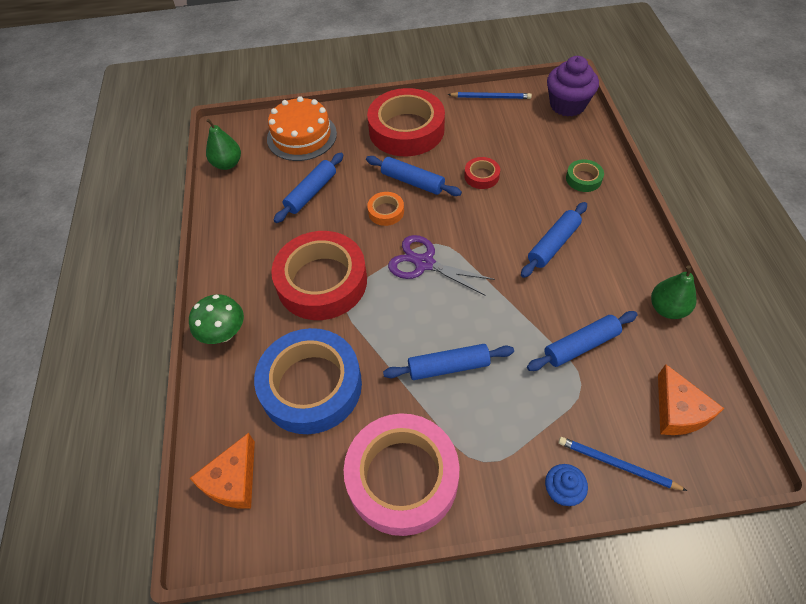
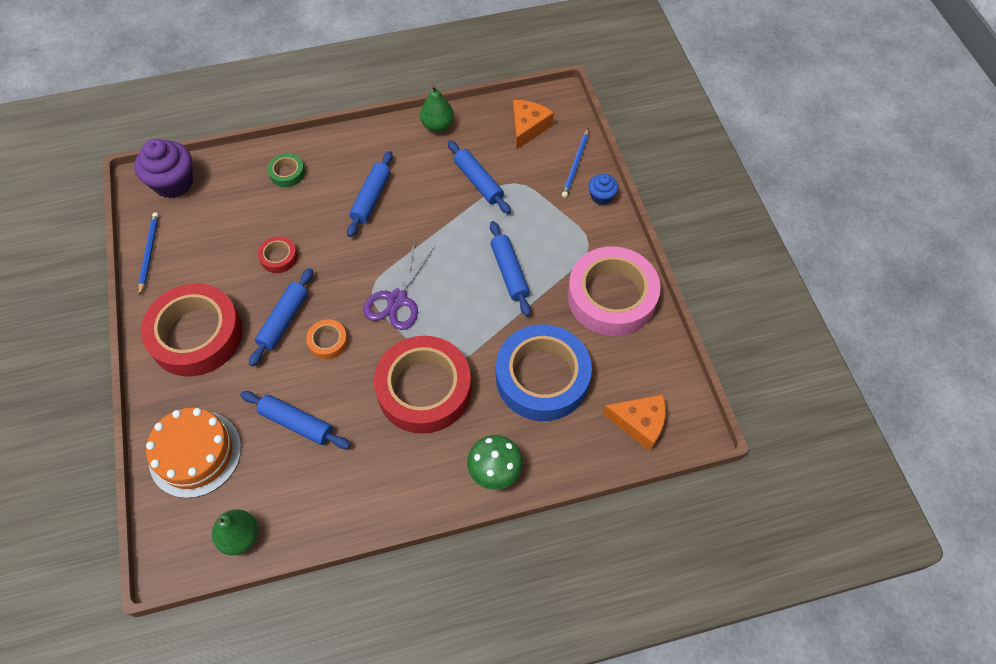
camera: 100 degrees left, 5 degrees up
blue rolling pin [521,202,587,278] -> blue rolling pin turned 75 degrees clockwise [347,151,393,237]
orange cheese [658,364,724,435] -> orange cheese turned 45 degrees counterclockwise [513,100,554,150]

